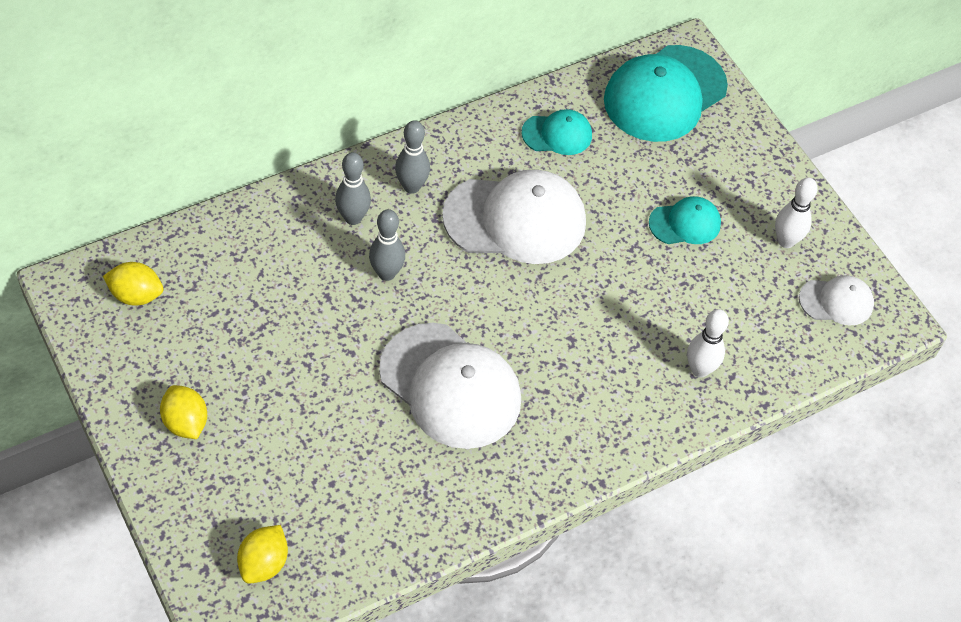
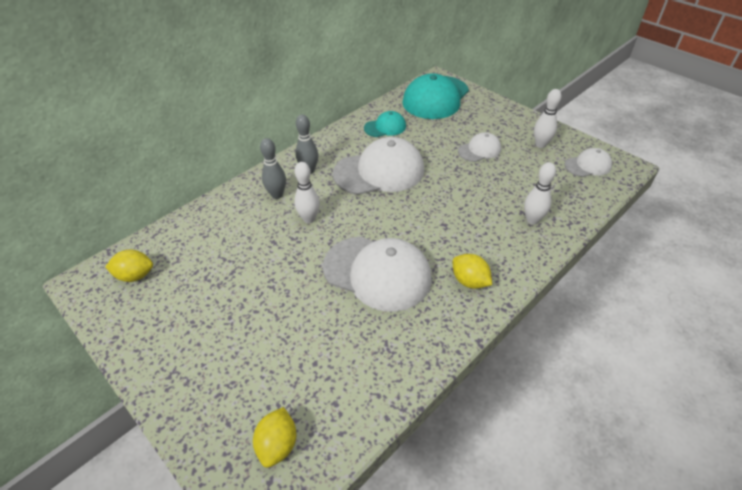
camera: 10 degrees left, 10 degrees down
yellow lemon [160,385,207,439] -> yellow lemon moved to [453,254,492,289]
grey bowling pin [369,209,405,281] -> white bowling pin [294,162,320,223]
turquoise cap [649,196,721,244] -> white cap [458,132,501,162]

